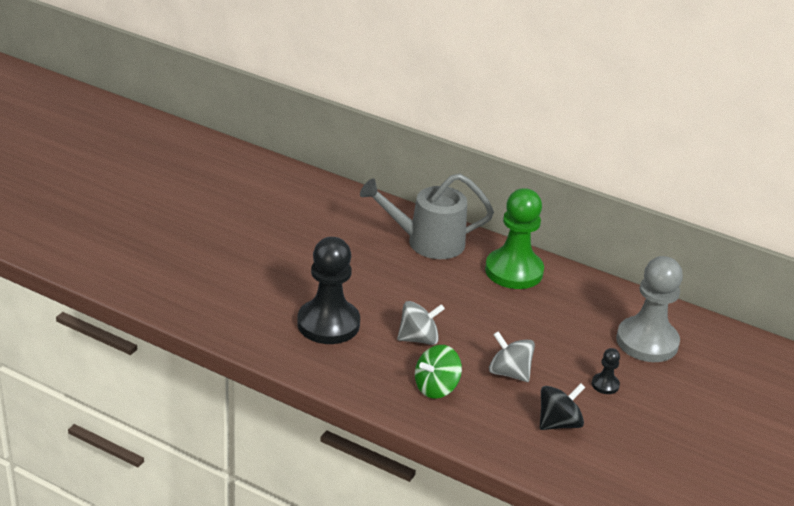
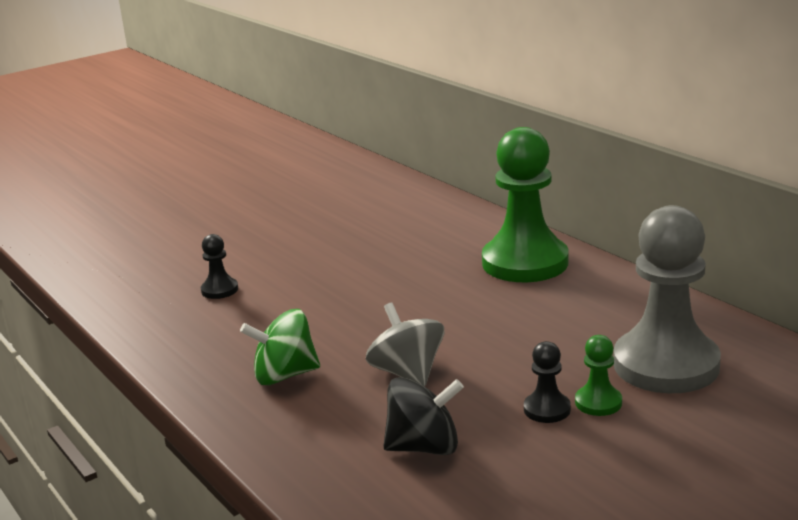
camera: 30 degrees right, 10 degrees down
black pawn [297,237,360,344] -> black pawn [201,234,238,299], size x0.43
grey watering can [360,174,494,259] -> none
grey spinning top [397,301,445,345] -> none
none -> green pawn [575,335,622,416]

